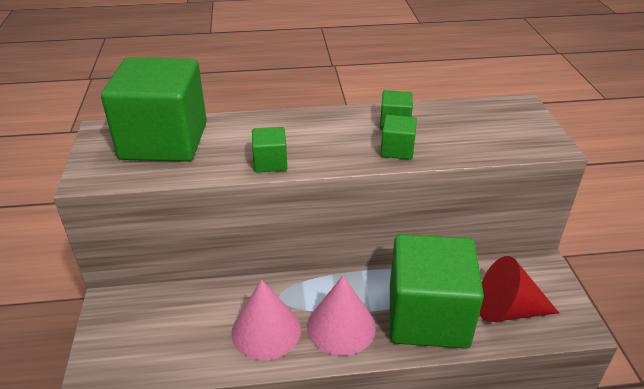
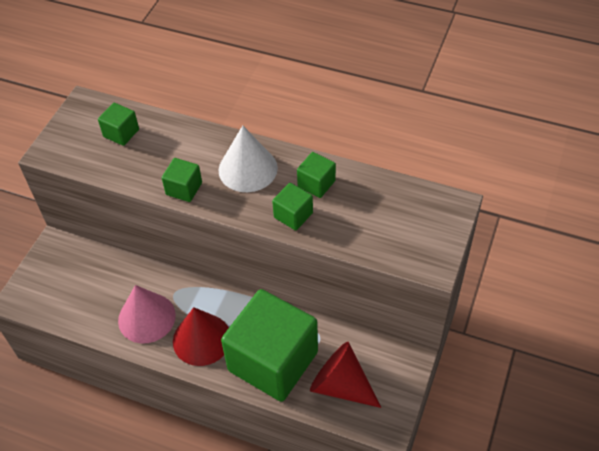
camera: 30 degrees right, 15 degrees up
green cube [101,57,207,162] -> green cube [98,103,139,146], size x0.42
pink cone [307,276,376,356] -> red cone [173,307,229,366]
none -> white cone [219,125,278,192]

